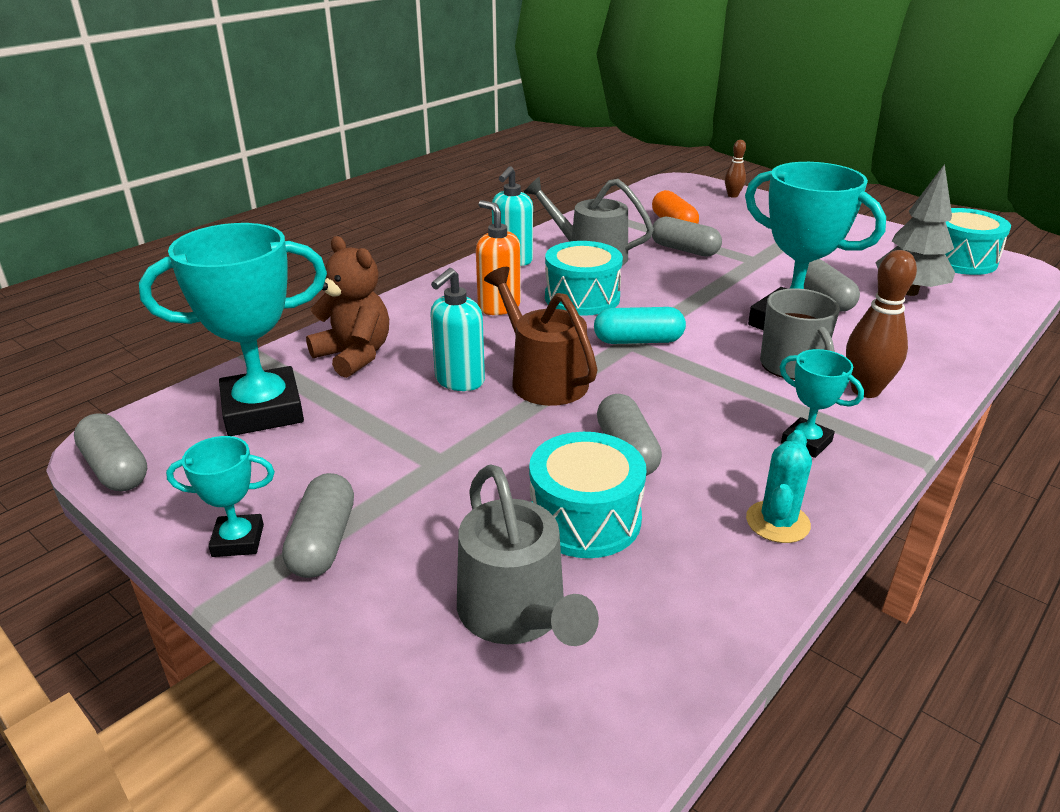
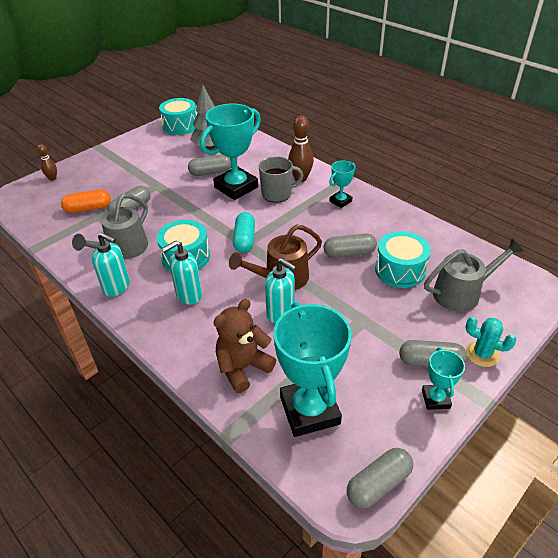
camera: 85 degrees left, 10 degrees up
orange soap dispenser [476,200,521,315] -> turquoise soap dispenser [162,240,202,305]
turquoise cactus [746,430,812,543] -> turquoise cactus moved to [465,316,517,367]

